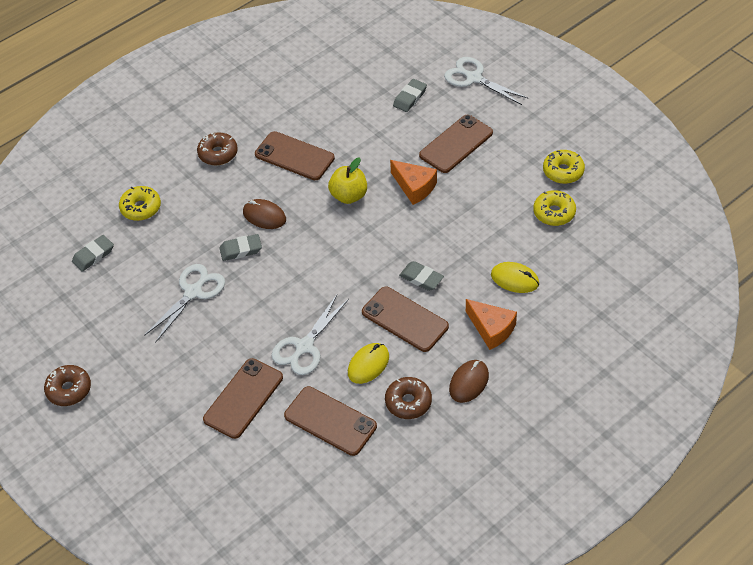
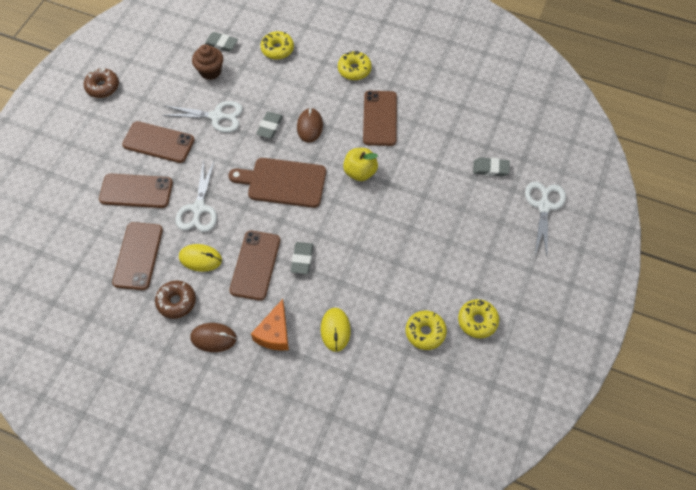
camera: 60 degrees right, 10 degrees up
brown donut [197,132,238,165] -> yellow donut [338,51,372,80]
grey eraser [219,234,262,261] -> grey eraser turned 60 degrees clockwise [256,112,283,138]
white scissors [272,295,349,375] -> white scissors turned 90 degrees counterclockwise [175,159,217,232]
orange cheese [390,160,437,205] -> none
brown phone [419,115,493,173] -> brown phone moved to [122,121,195,163]
none -> brown cupcake [192,44,223,80]
none -> brown cutting board [228,158,326,208]

